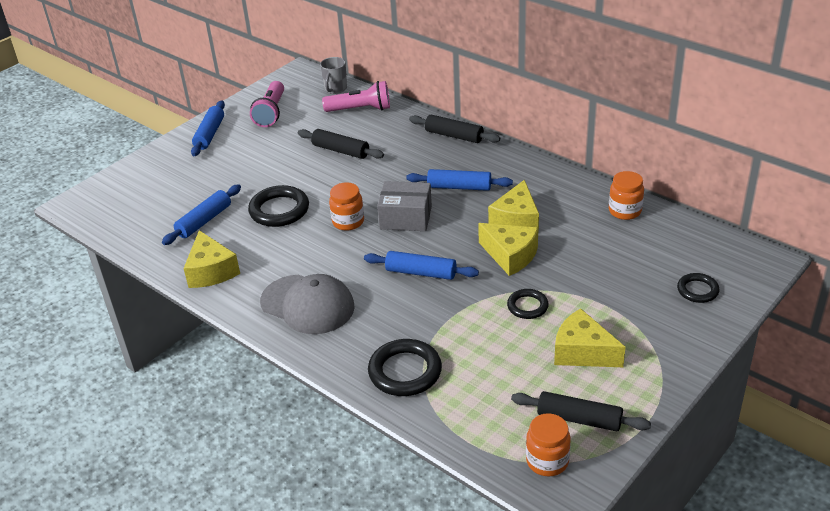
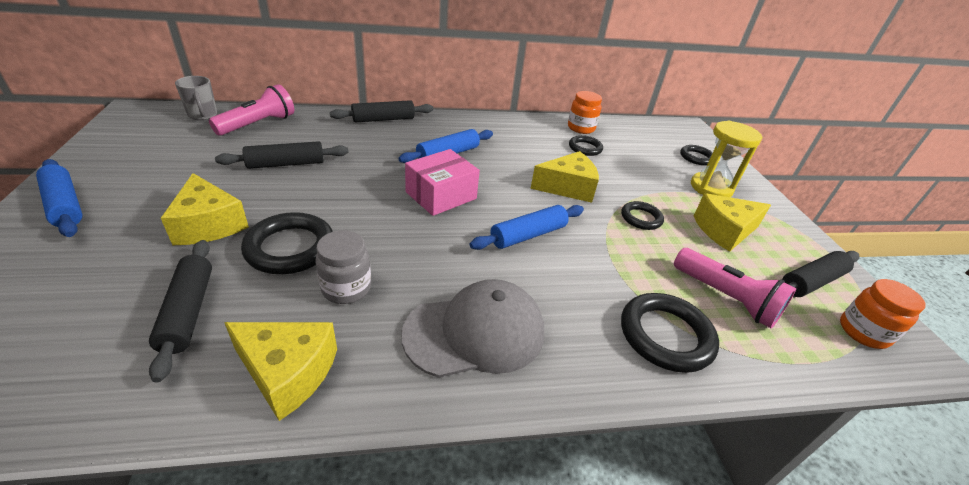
camera: 55 degrees left, 0 degrees up
blue rolling pin [162,184,241,245] -> black rolling pin [149,240,212,382]
pink flashlight [250,81,284,127] -> pink flashlight moved to [674,248,796,328]
orange jar [329,182,364,231] -> none
grey box [377,181,432,231] -> pink box [405,149,480,216]
yellow cheese [488,180,539,233] -> yellow cheese moved to [161,173,249,245]
none -> grey jar [315,230,371,304]
none -> black ring [569,135,603,156]
none -> yellow hourglass [691,121,763,197]

